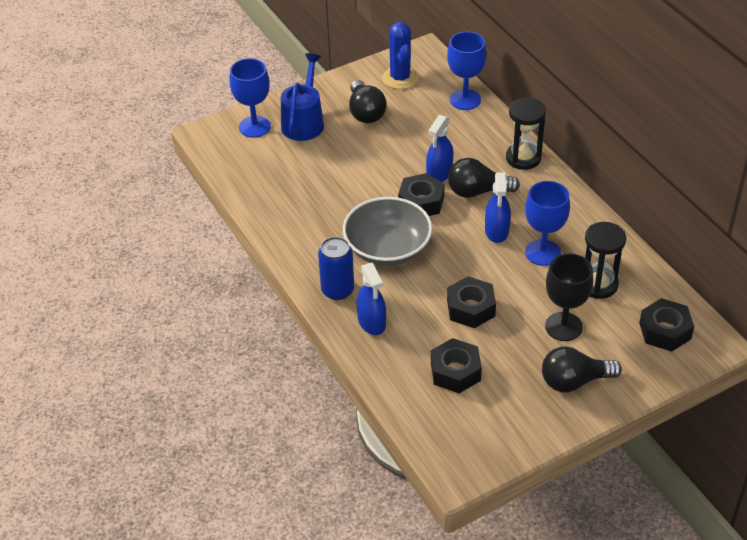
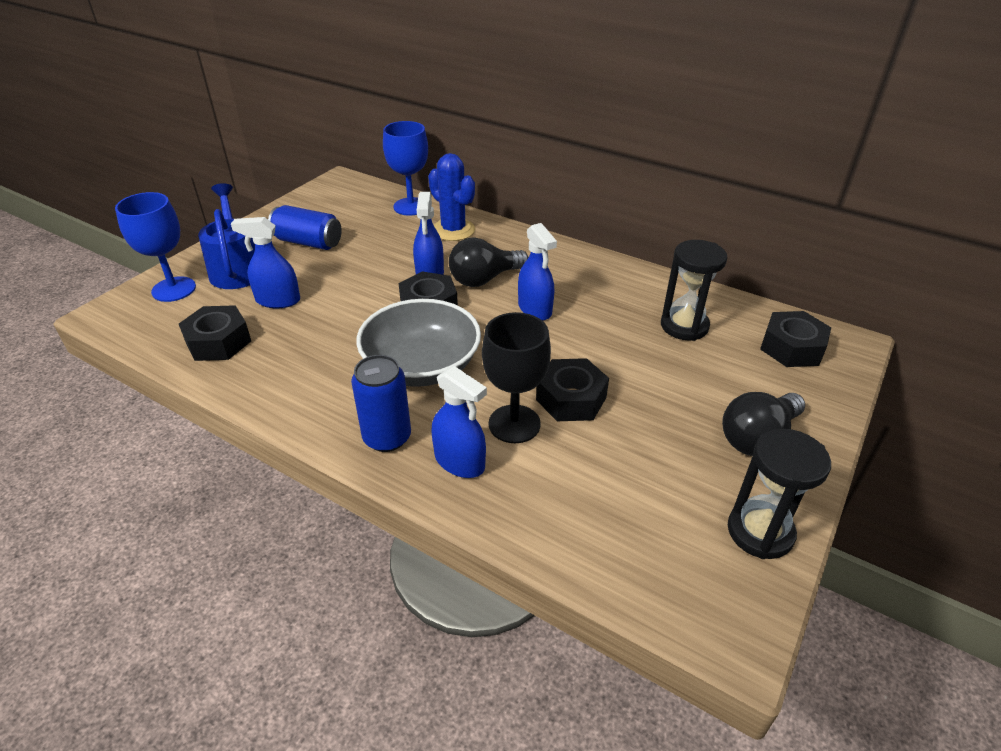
camera: 30 degrees left, 5 degrees down
black light bulb [349,80,387,123] -> blue can [268,205,342,250]
blue cactus [382,22,419,89] -> blue cactus moved to [428,153,475,241]
black nut [431,338,482,393] -> black nut moved to [179,305,251,361]
black hourglass [506,98,546,170] -> black hourglass moved to [728,429,831,559]
blue goblet [525,181,570,266] -> none
black goblet [545,253,593,341] -> black goblet moved to [482,312,551,443]
none -> blue spray bottle [231,217,300,308]

